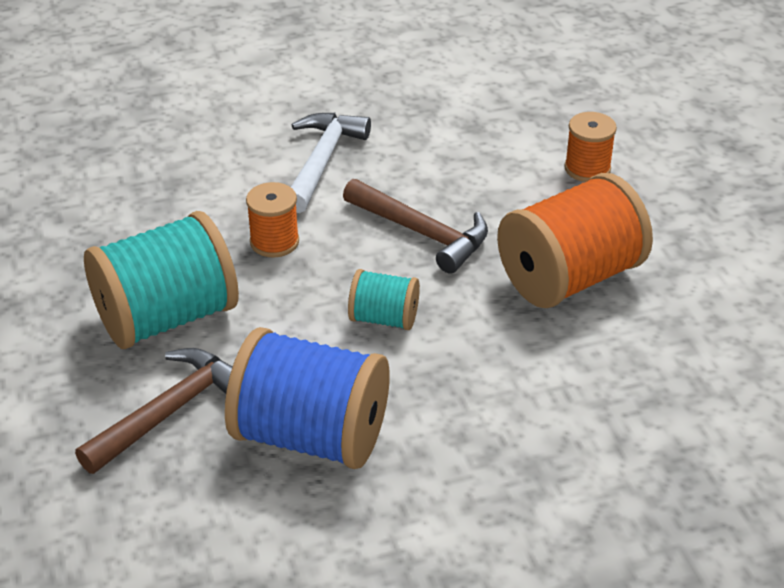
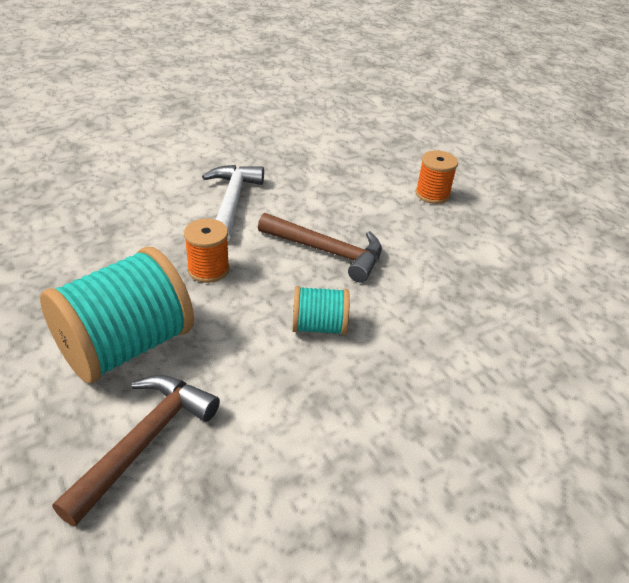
camera: 15 degrees left, 0 degrees up
blue spool [225,327,390,469] -> none
orange spool [497,173,653,308] -> none

